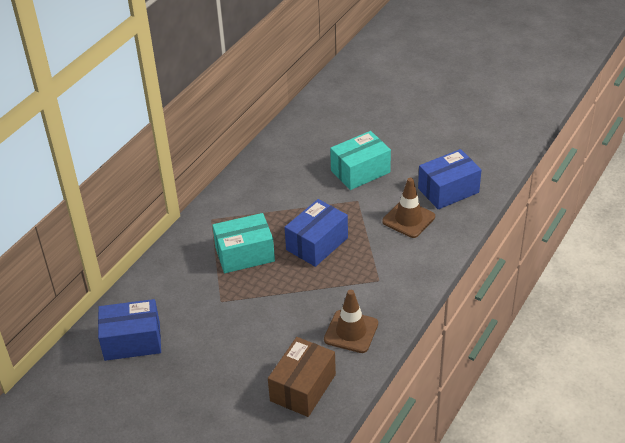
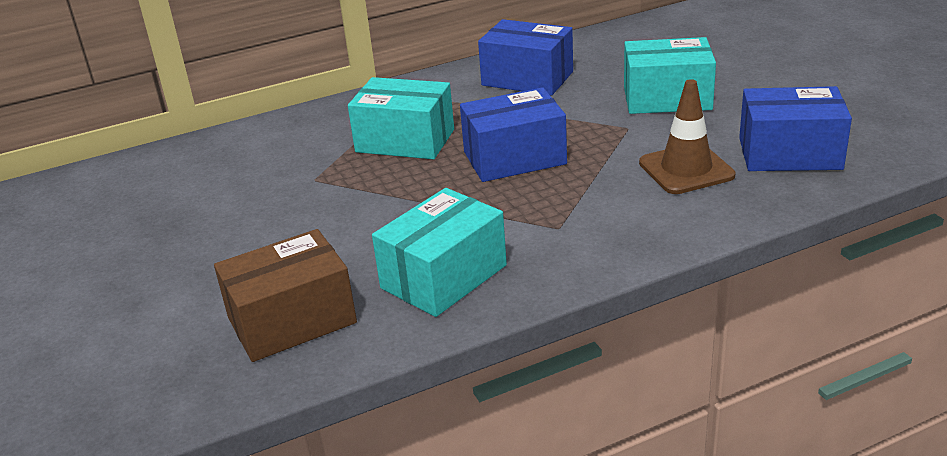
camera: 35 degrees right, 10 degrees down
blue box [98,299,161,361] -> blue box moved to [478,19,573,95]
brown traffic cone [324,290,378,353] -> turquoise box [372,188,507,317]

